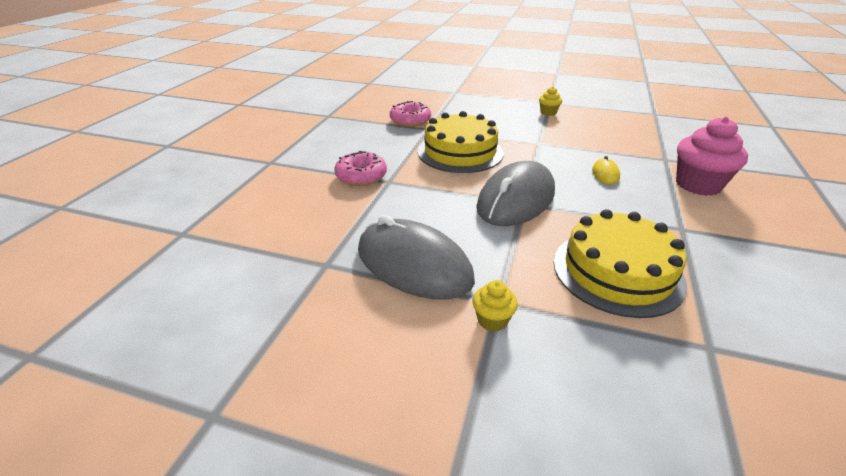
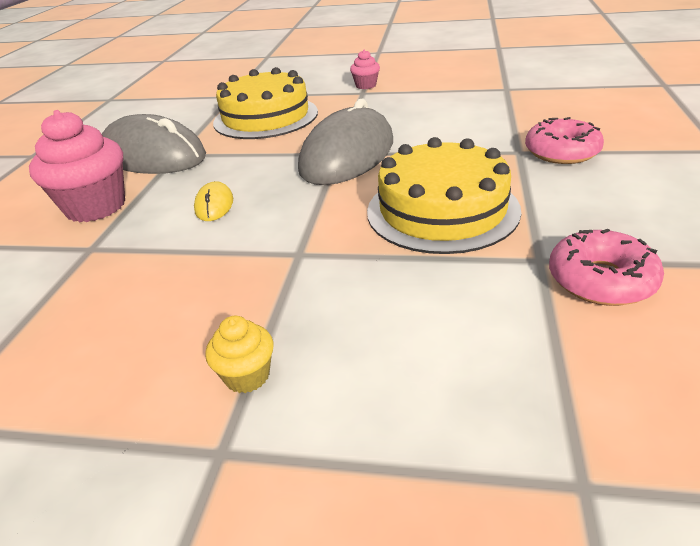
camera: 175 degrees right, 0 degrees up
grey mouse [358,215,475,300] -> grey mouse moved to [102,114,206,174]
yellow cupcake [472,280,518,331] -> pink cupcake [350,50,380,89]

